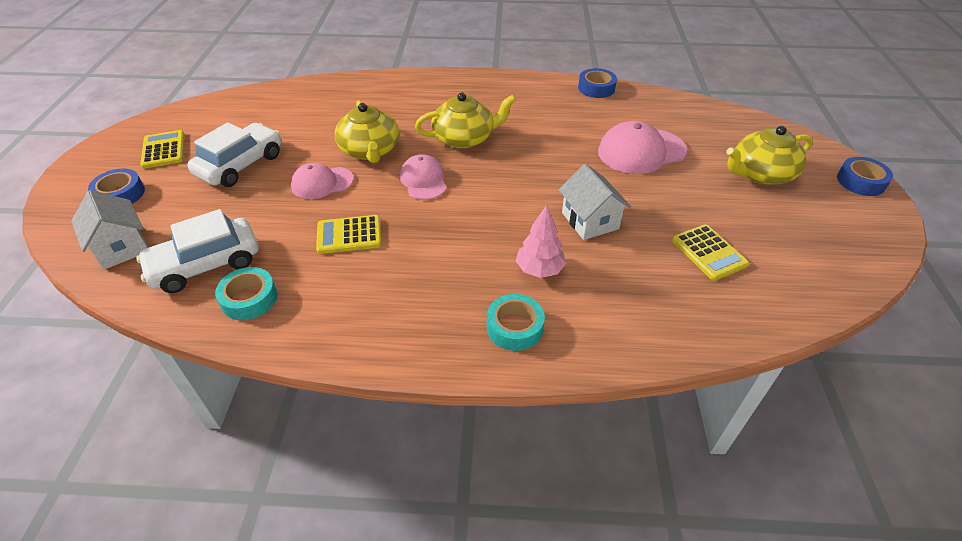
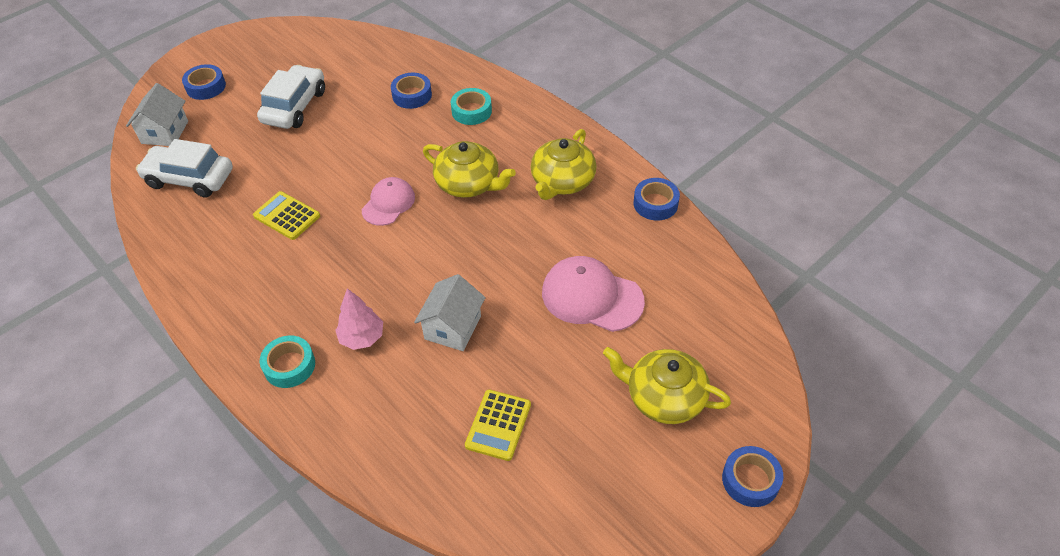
camera: 45 degrees right, 5 degrees up
yellow calculator [140,130,185,169] -> none
white car [187,122,281,187] -> white car turned 60 degrees counterclockwise [257,65,325,129]
turquoise tape [215,267,277,320] -> turquoise tape moved to [451,88,492,125]
pink cap [291,163,354,199] -> none
yellow teapot [335,100,399,163] -> yellow teapot moved to [531,129,596,200]
none -> blue tape [391,72,432,109]

